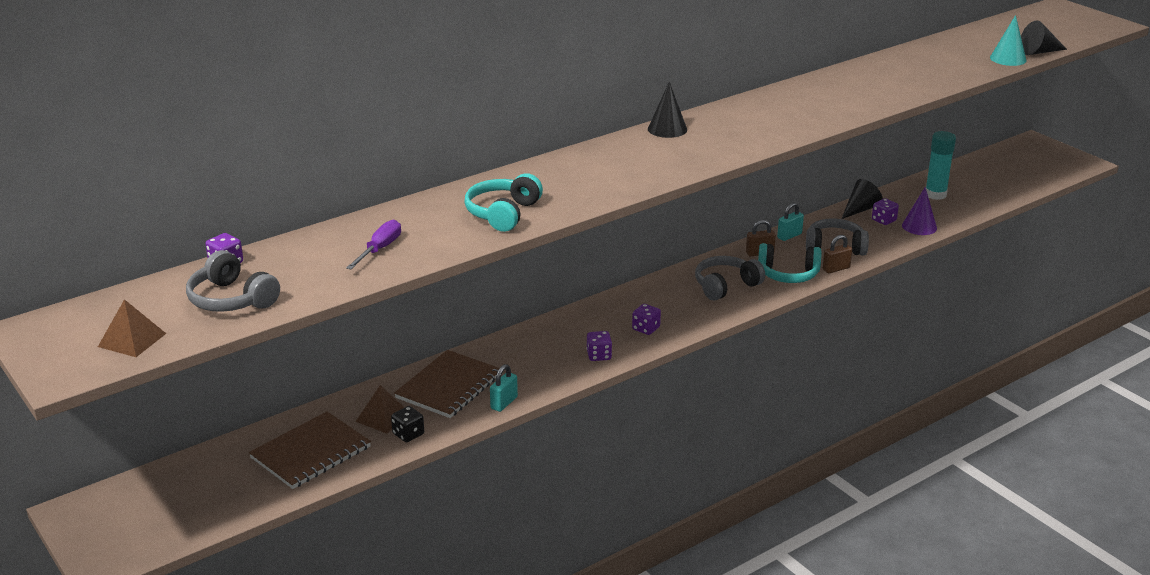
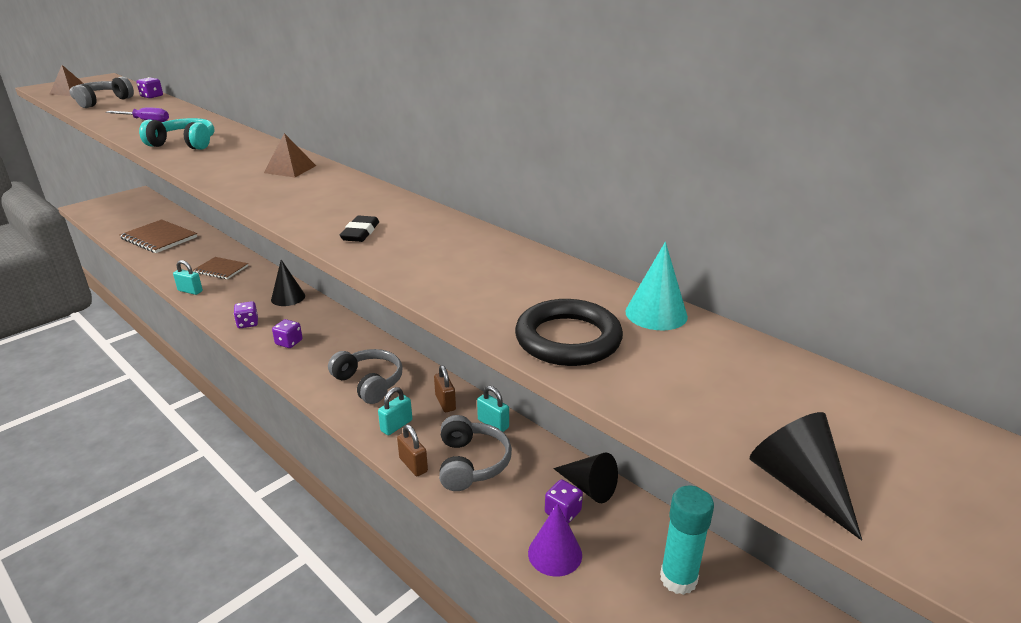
camera: 80 degrees right, 0 degrees up
brown pyramid [355,385,404,433] -> brown pyramid moved to [264,133,316,178]
black dice [391,406,424,442] -> none
brown notebook [394,350,499,418] -> brown notebook [194,257,248,279], size x0.63
black cone [648,82,687,138] -> black cone moved to [271,260,305,306]
turquoise headphones [758,243,822,283] -> turquoise padlock [378,387,412,435]
turquoise cone [990,15,1027,66] -> turquoise cone moved to [625,242,688,330]
none -> black eraser [340,215,379,242]
none -> black ring [515,299,623,366]

